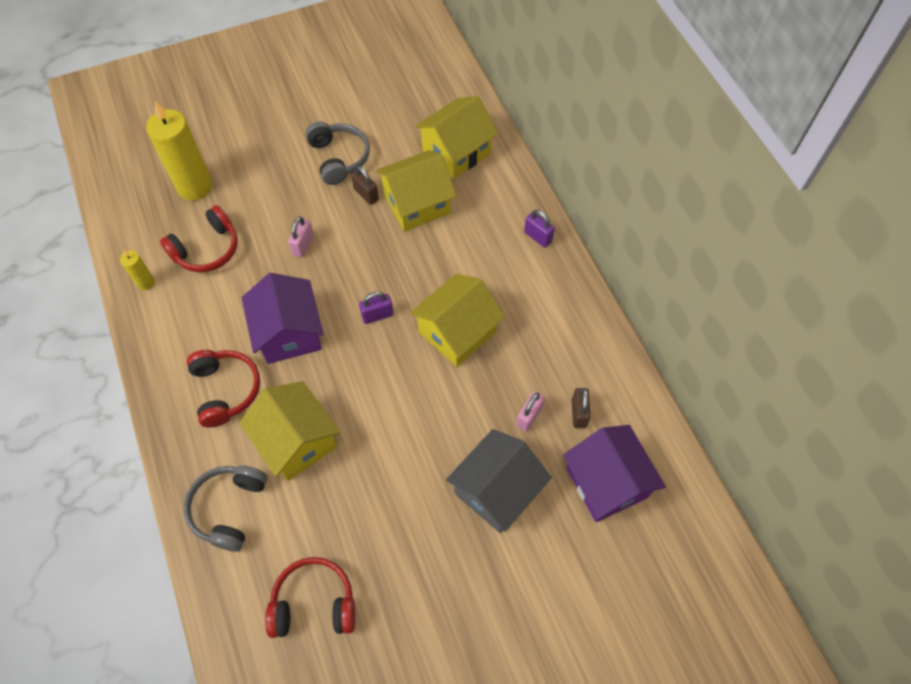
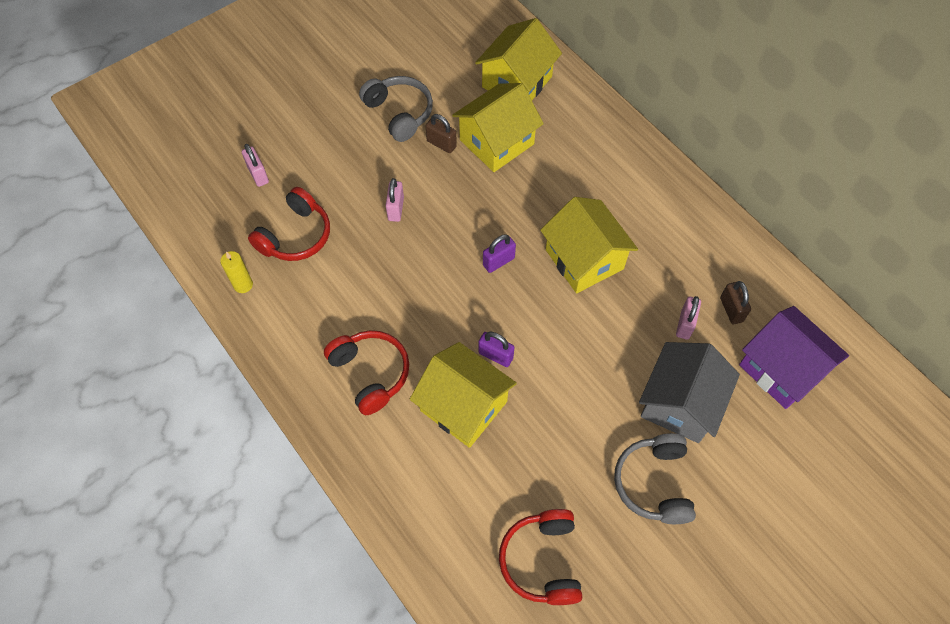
camera: 15 degrees left, 0 degrees up
yellow candle [146,101,213,201] -> pink padlock [242,144,269,187]
grey headphones [184,466,268,552] -> grey headphones moved to [614,433,696,524]
purple house [242,273,324,364] -> none
red headphones [265,557,356,638] -> red headphones turned 75 degrees counterclockwise [499,509,582,605]
yellow house [410,274,505,367] -> yellow house turned 60 degrees counterclockwise [540,197,638,293]
purple padlock [524,209,555,248] -> purple padlock moved to [478,332,515,367]

